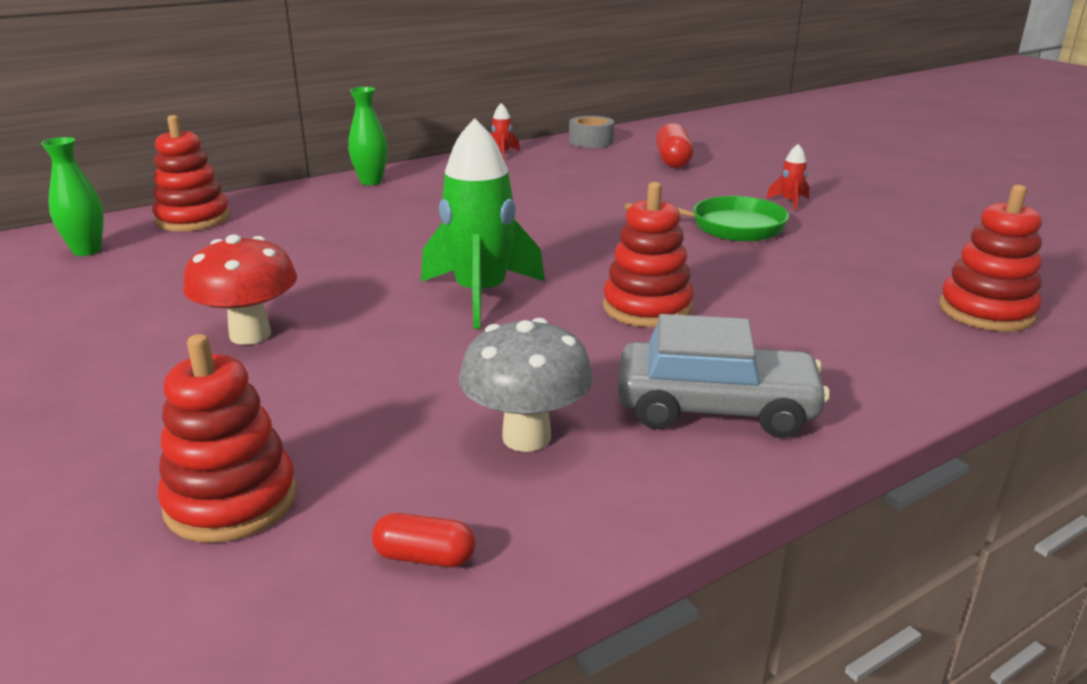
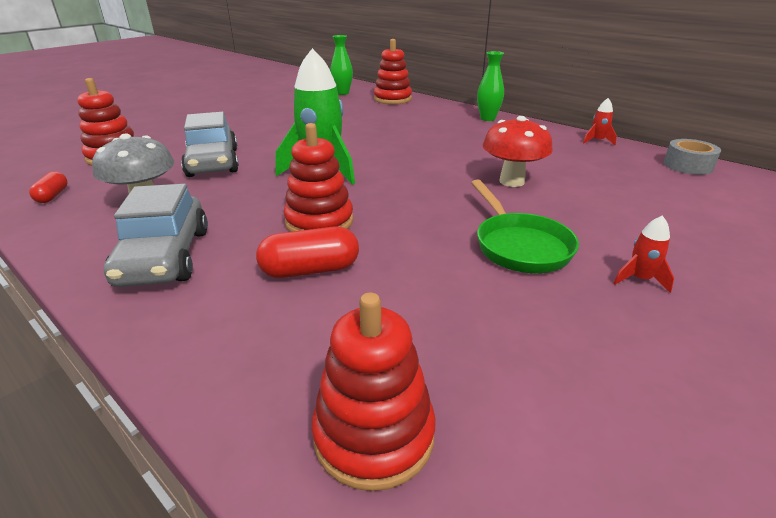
camera: 75 degrees right, 5 degrees up
red mushroom [183,234,297,345] -> red mushroom moved to [483,116,553,187]
red capsule [656,123,693,168] -> red capsule moved to [256,226,359,278]
none -> grey car [181,112,239,177]

